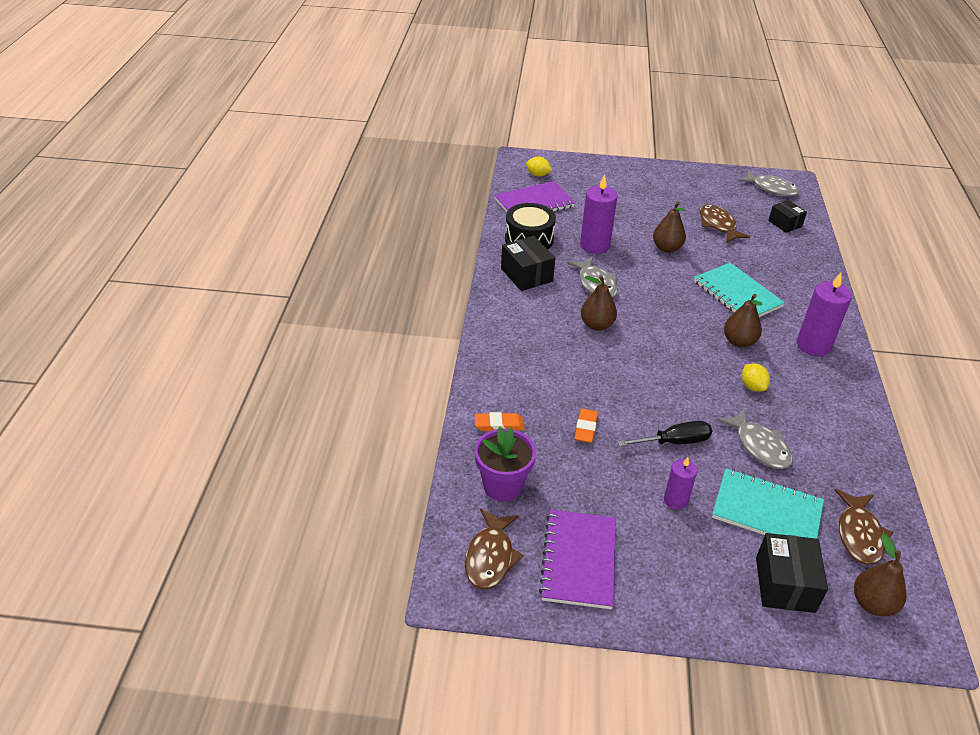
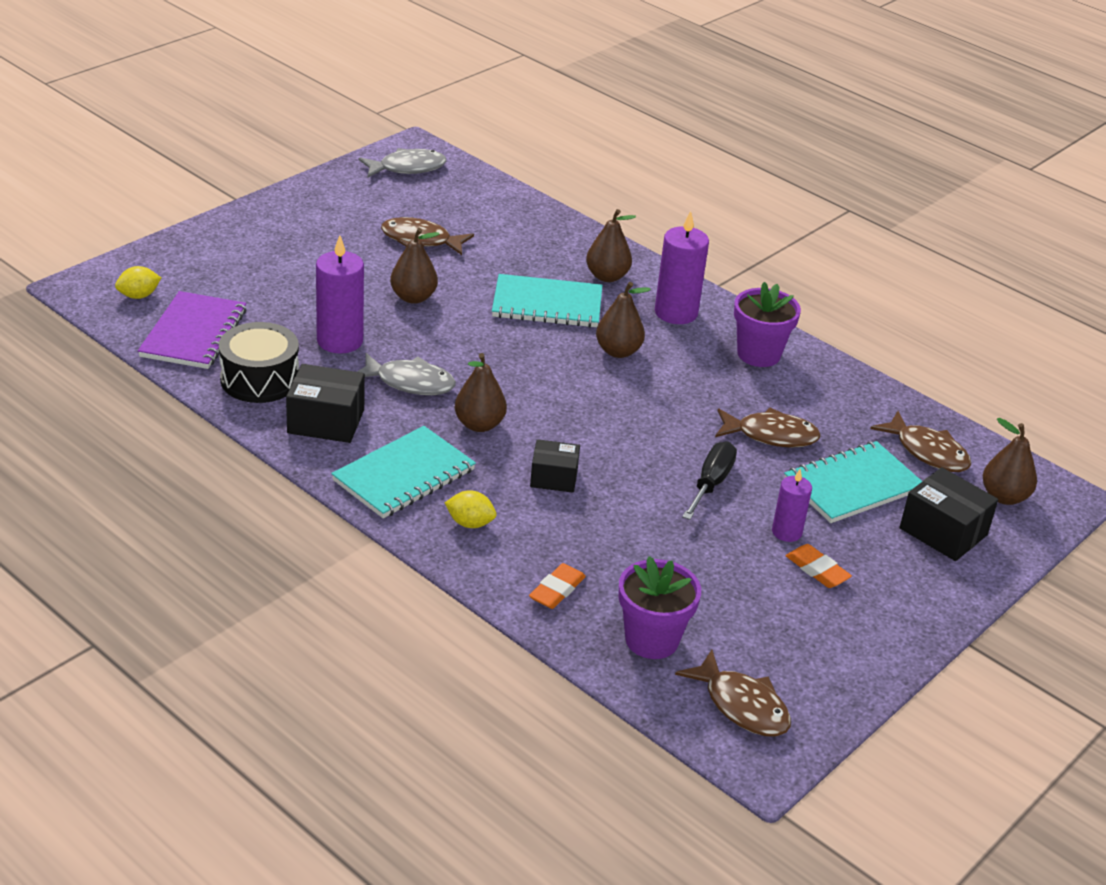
camera: 55 degrees left, 5 degrees down
purple notebook [539,510,616,609] -> none
orange eraser [575,409,598,443] -> orange eraser moved to [786,544,852,588]
grey fish [717,408,793,469] -> brown fish [715,408,821,448]
yellow lemon [742,363,770,392] -> yellow lemon moved to [445,490,497,528]
black box [768,200,807,233] -> black box moved to [530,439,580,493]
none -> turquoise notebook [331,426,476,519]
none -> brown pear [586,209,636,282]
none -> purple flower pot [734,282,801,367]

